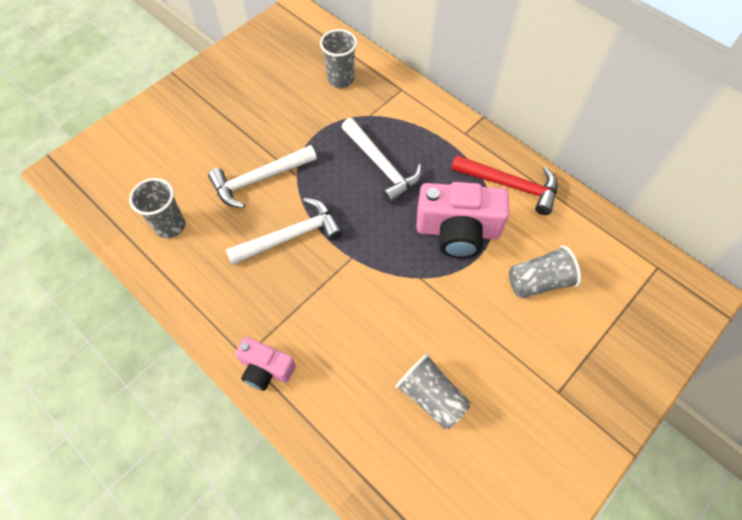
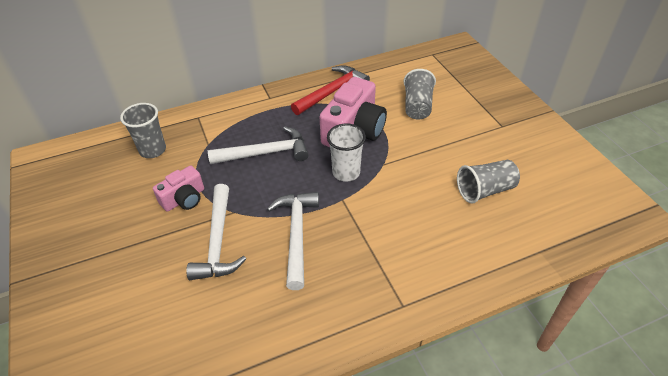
camera: 65 degrees left, 15 degrees down
grey cup [129,178,185,238] -> none
pink camera [235,337,296,391] -> pink camera moved to [153,166,204,212]
none -> white cup [327,123,366,182]

